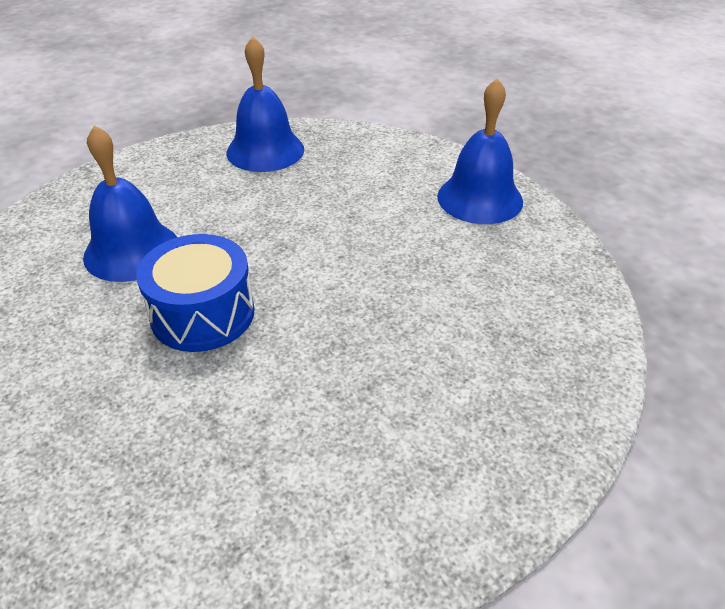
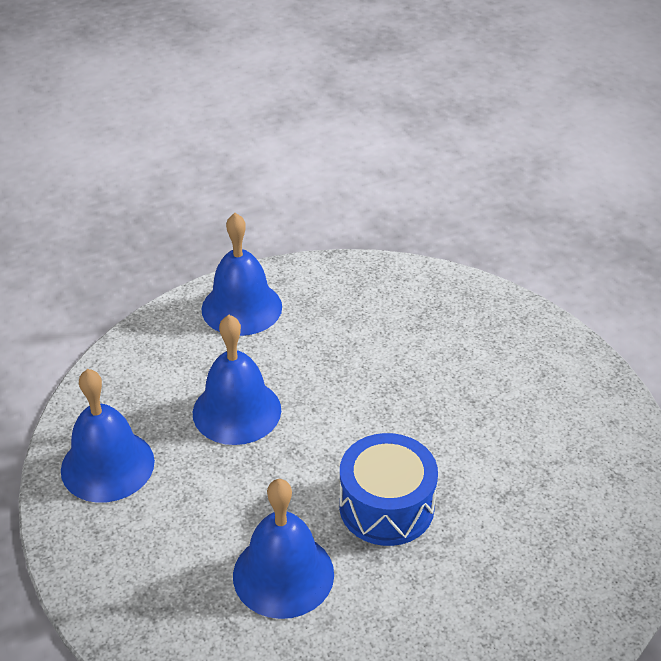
camera: 85 degrees left, 0 degrees up
none -> blue bell [193,315,281,445]

